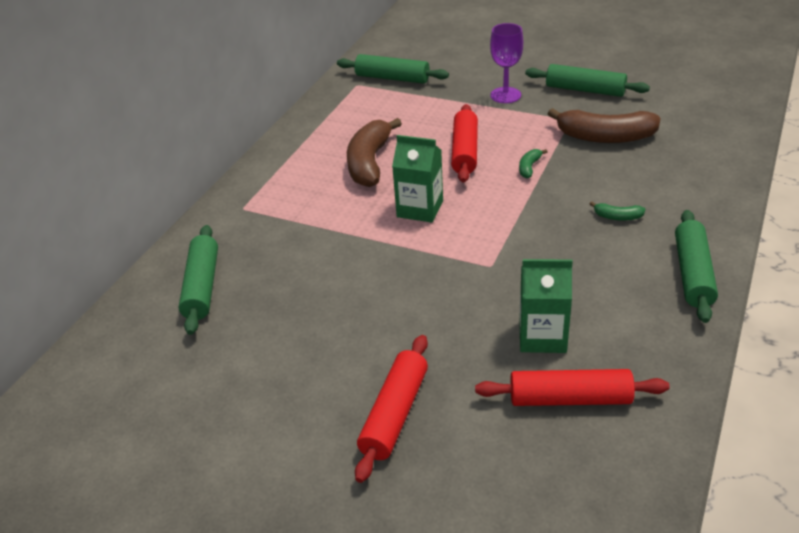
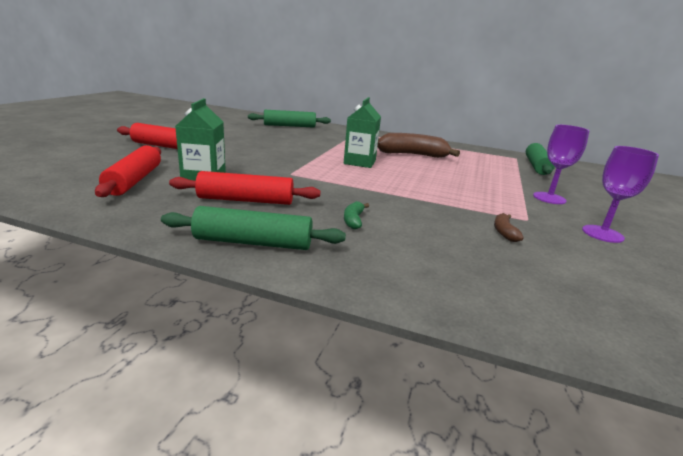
camera: 80 degrees right, 15 degrees down
red rolling pin [451,104,478,183] -> red rolling pin moved to [169,171,320,205]
green banana [519,149,548,178] -> none
green rolling pin [525,64,650,97] -> purple goblet [582,146,659,243]
brown banana [548,108,661,143] -> brown banana [494,213,524,242], size x0.44

